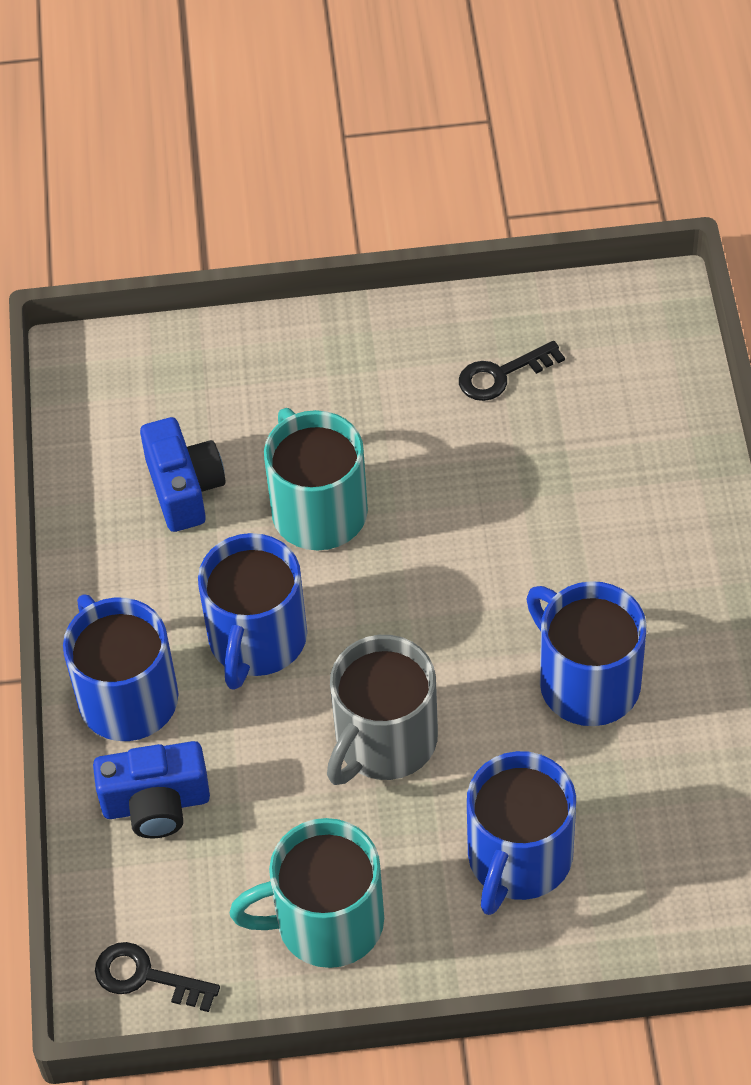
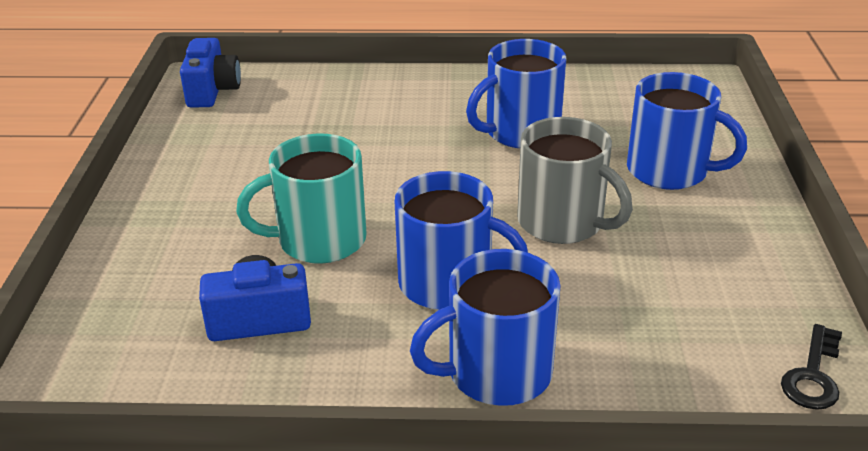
camera: 85 degrees left, 20 degrees down
blue camera [93,741,210,838] -> blue camera moved to [180,38,241,108]
turquoise mug [230,818,384,968] -> none
black key [459,341,565,401] -> none

